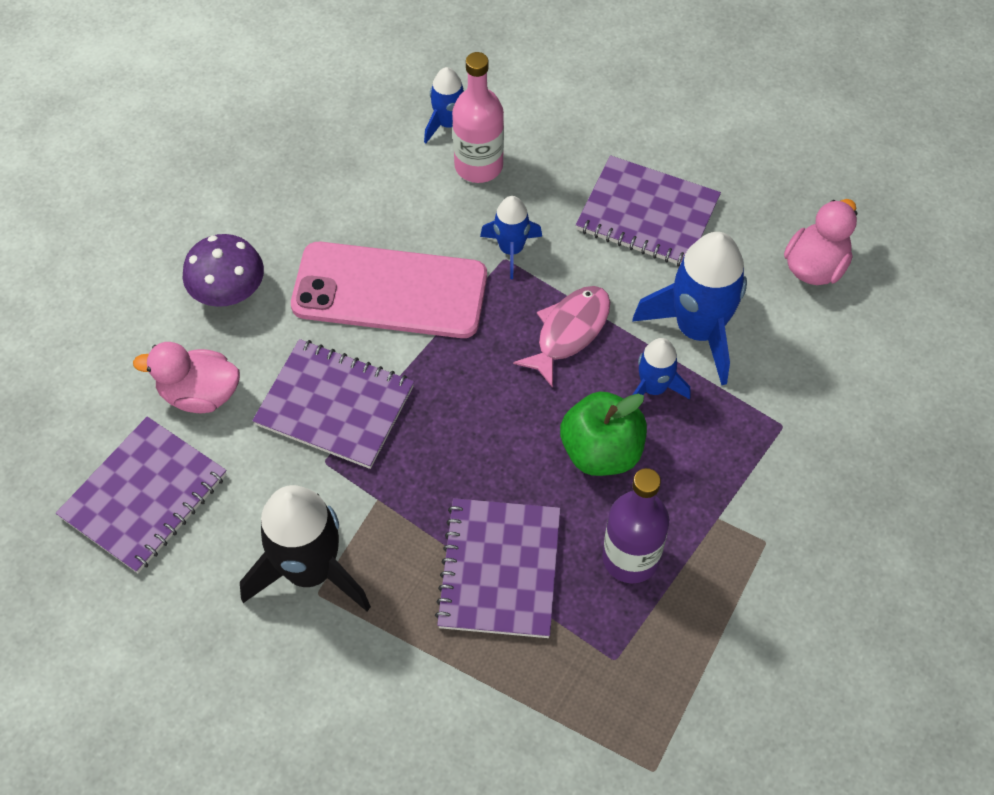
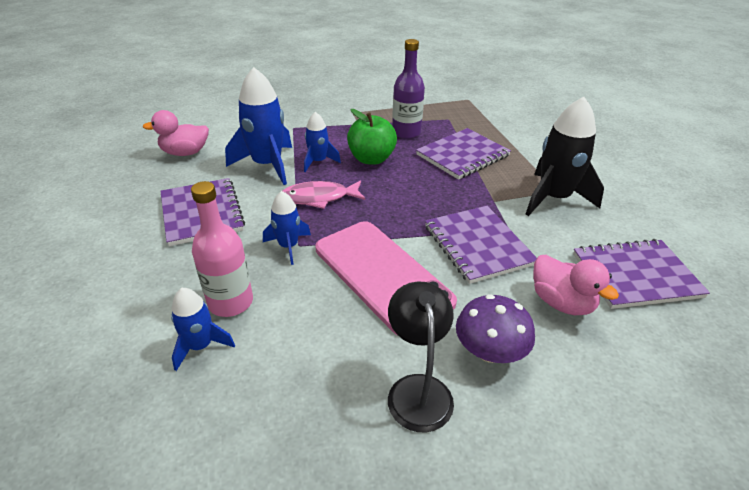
camera: 135 degrees left, 20 degrees down
none -> black lamp [388,282,454,432]

